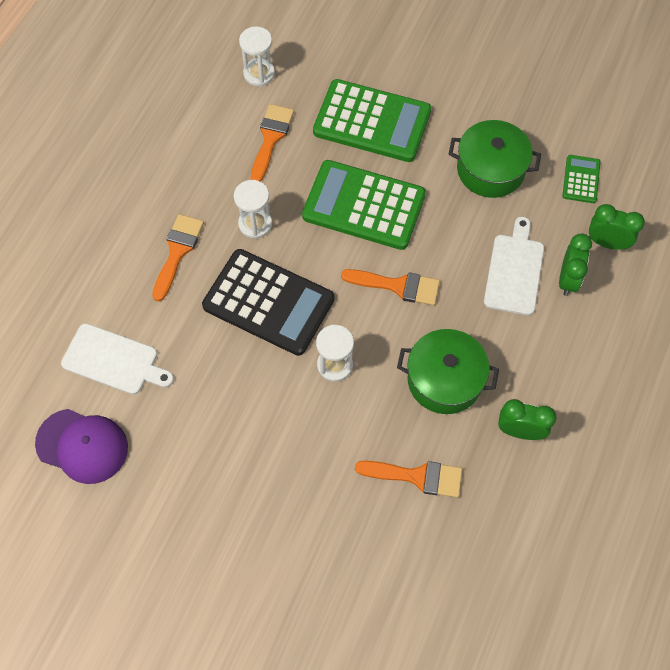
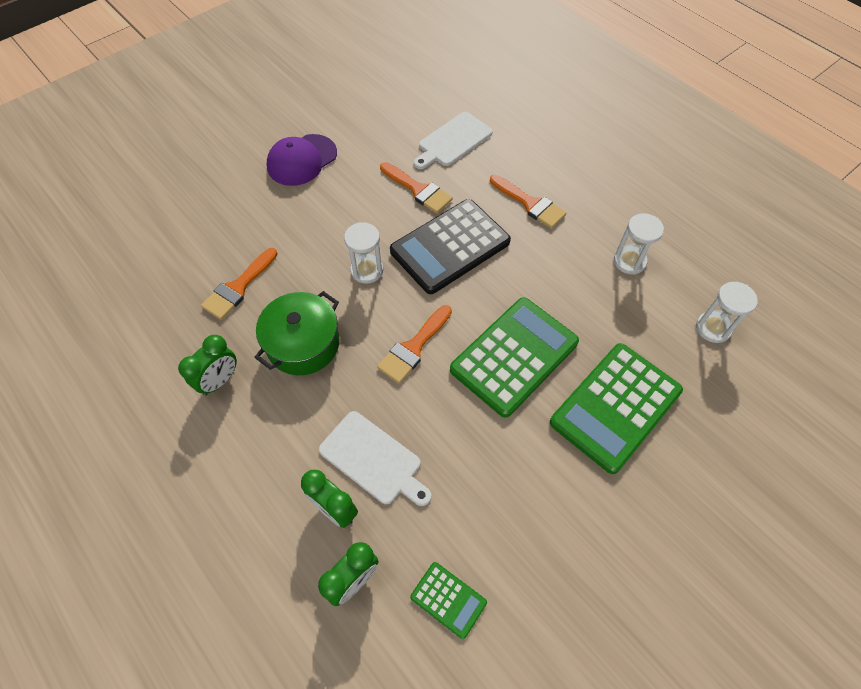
camera: 115 degrees right, 5 degrees down
purple cap [35,409,128,484] -> purple cap moved to [267,134,337,186]
white hourglass [234,180,272,239] -> white hourglass moved to [614,213,664,275]
orange brush [251,104,294,182] -> orange brush moved to [380,162,453,214]
green pot [449,120,541,198] -> none

